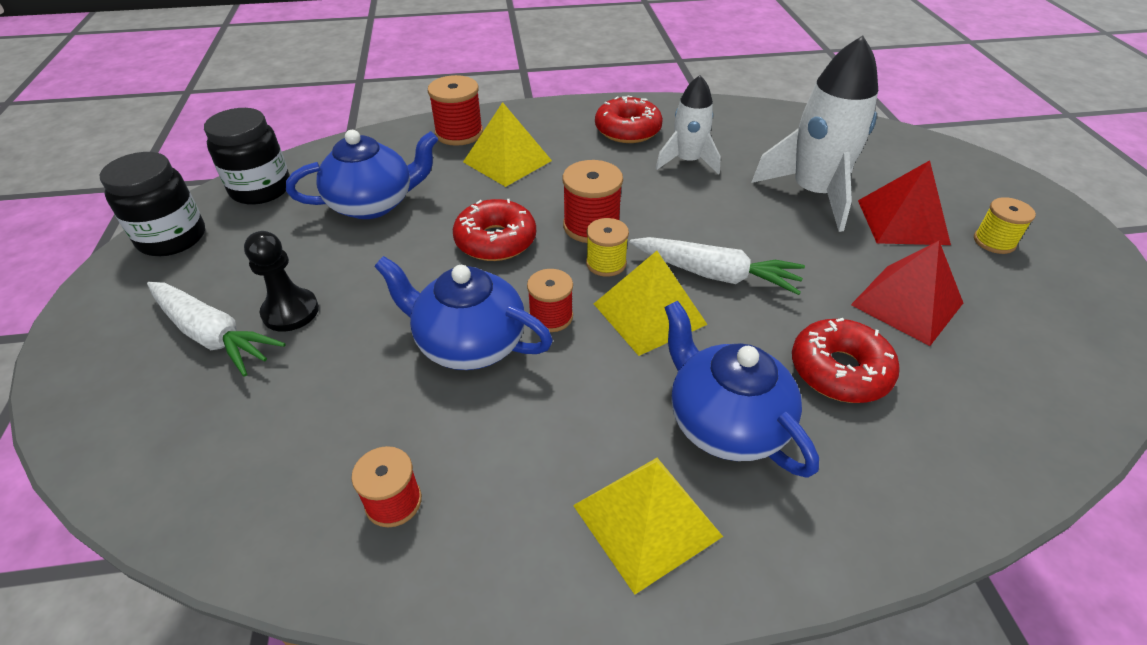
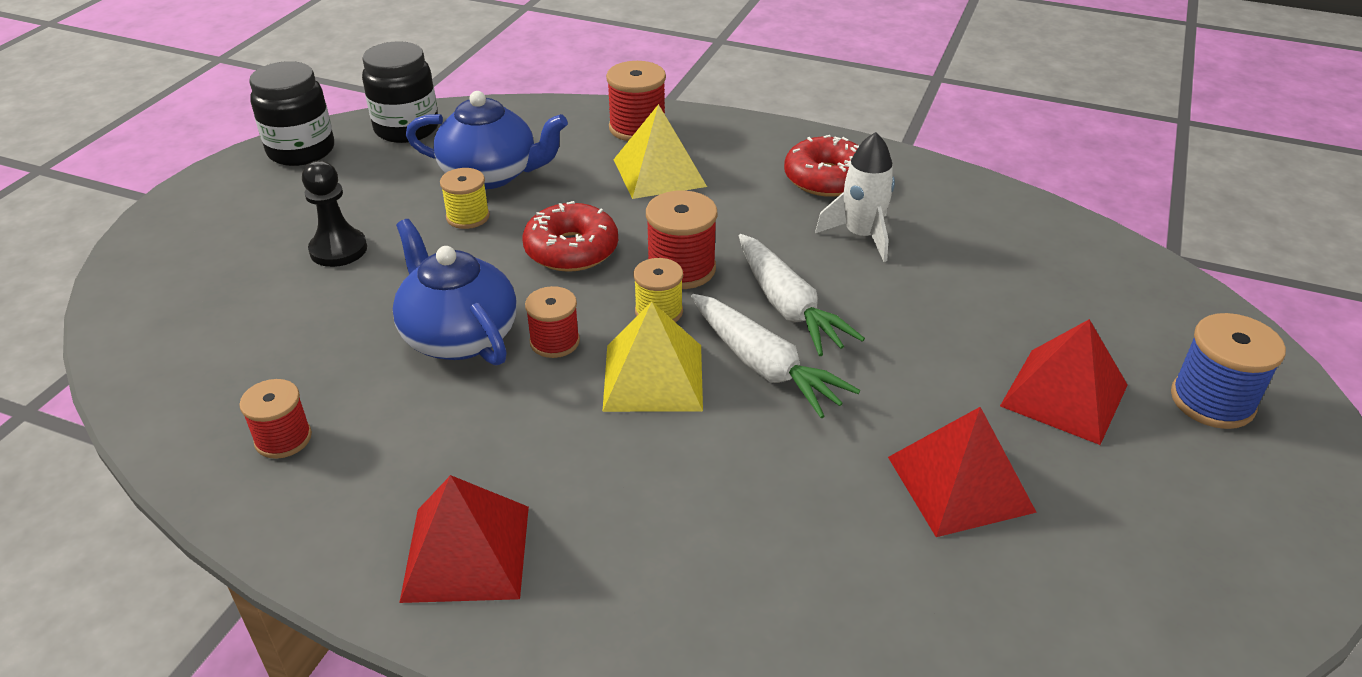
camera: 30 degrees right, 5 degrees down
white carrot [147,282,286,377] -> white carrot moved to [739,234,865,356]
yellow pyramid [573,458,723,595] -> red pyramid [399,475,529,603]
blue teapot [664,301,819,478] -> none
white rocket [751,35,878,232] -> none
red donut [792,318,900,403] -> none
yellow spool [974,197,1036,254] -> yellow spool moved to [440,168,490,229]
none -> blue spool [1171,313,1286,429]

